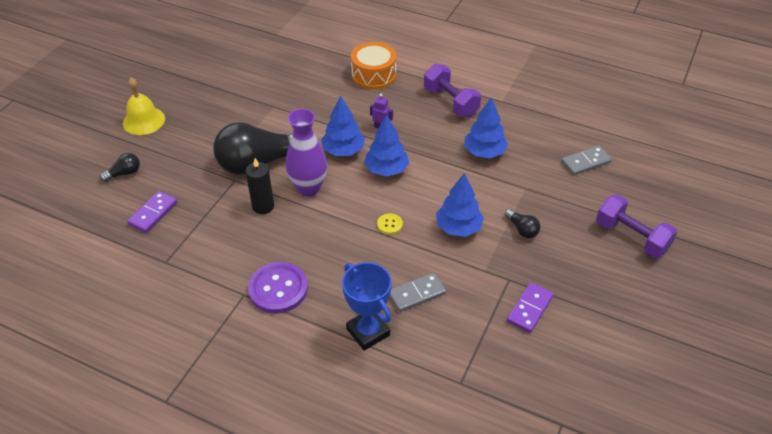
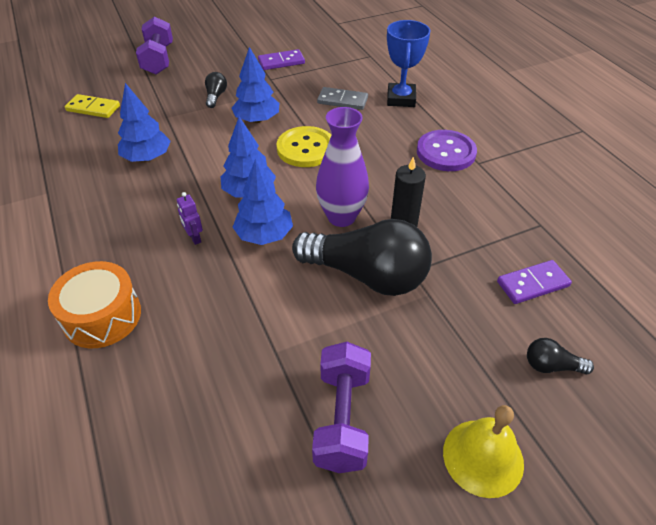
camera: 140 degrees left, 0 degrees up
yellow button [377,213,403,235] -> yellow button [277,126,332,167], size x2.15
purple dumbbell [424,64,481,117] -> purple dumbbell moved to [312,342,371,473]
grey domino [561,146,612,175] -> yellow domino [65,94,120,118]

